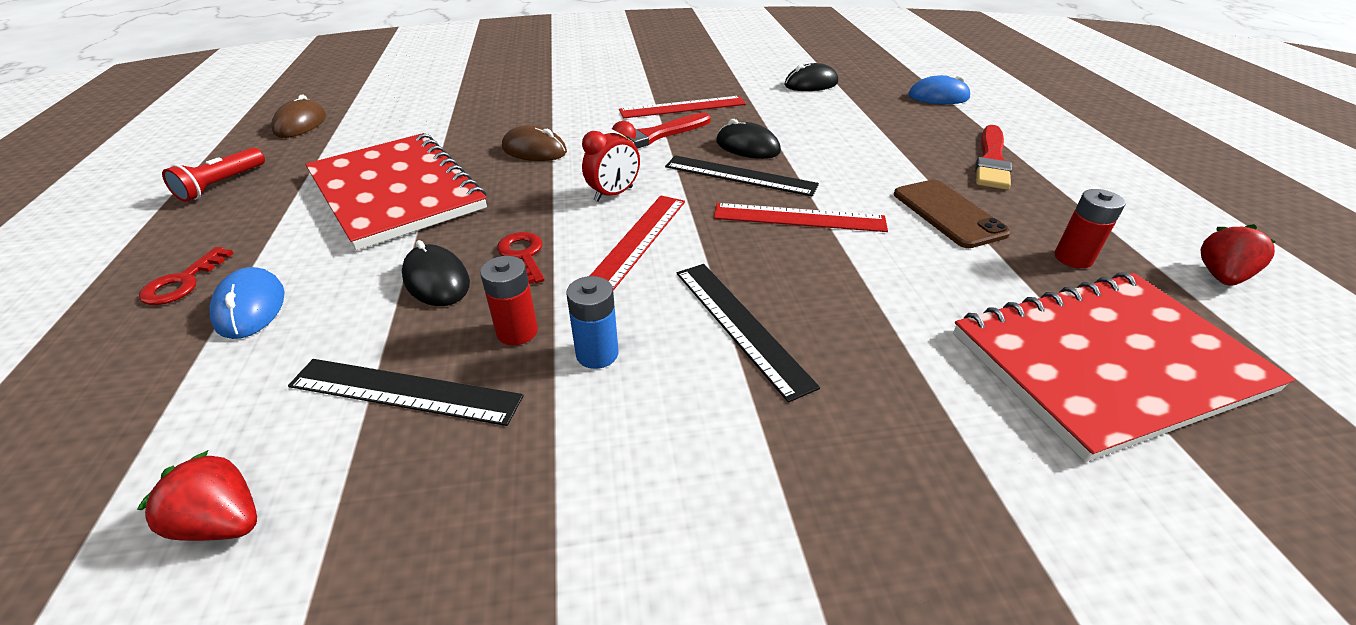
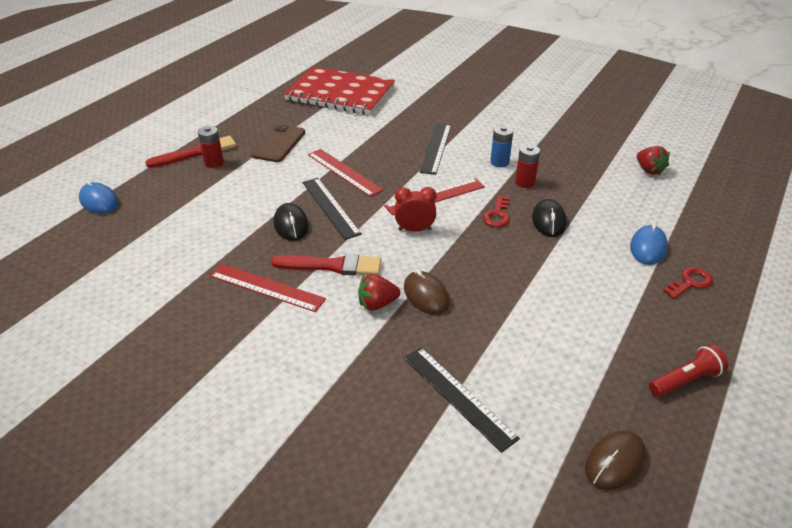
camera: 140 degrees left, 0 degrees up
black ruler [288,359,524,426] -> black ruler moved to [404,347,520,453]
red notebook [305,133,487,250] -> none
black mouse [784,63,838,91] -> none
red battery [1054,189,1125,268] -> red battery moved to [198,126,224,168]
red strawberry [1201,224,1276,285] -> red strawberry moved to [358,274,400,311]

